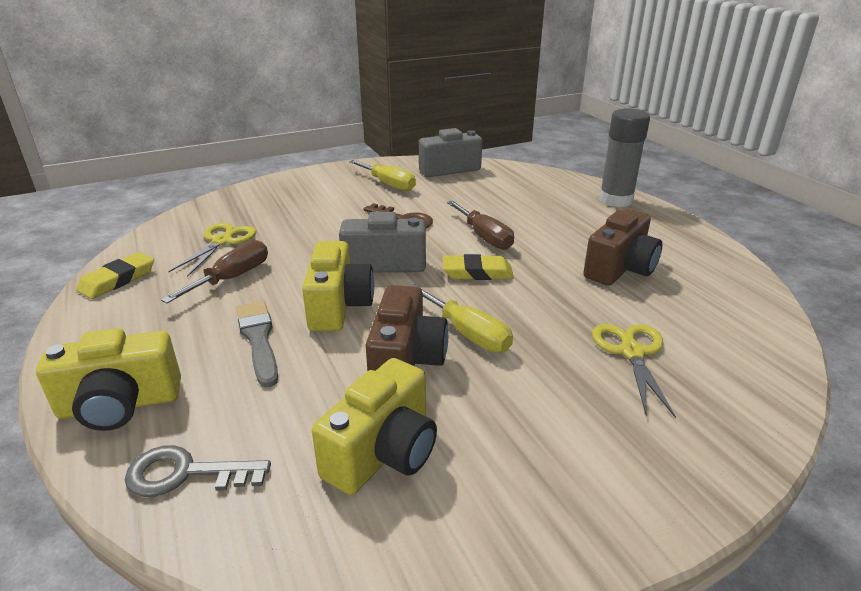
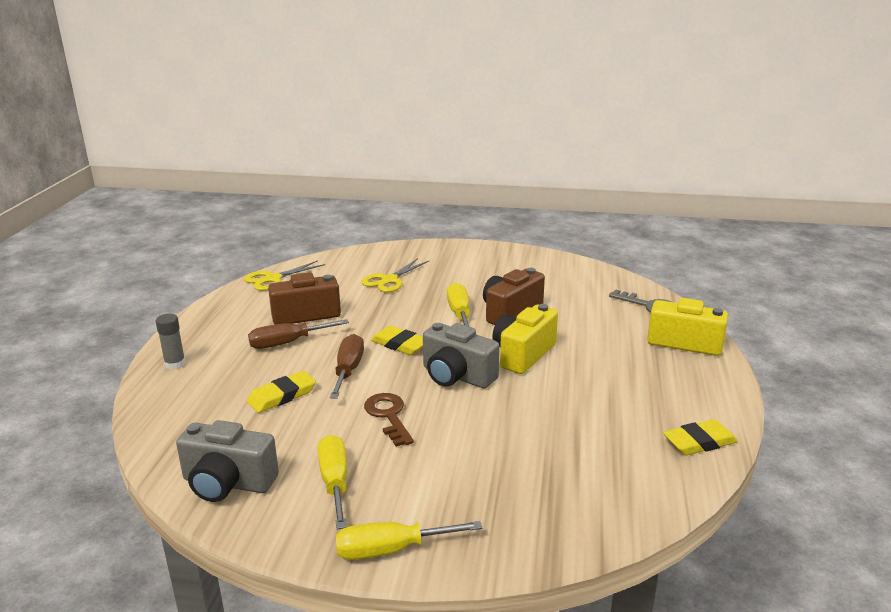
camera: 145 degrees left, 5 degrees down
brown screwdriver [161,240,268,303] -> brown screwdriver moved to [248,319,349,349]
yellow scissors [168,223,257,277] -> yellow scissors moved to [244,260,325,291]
grey brush [236,301,278,388] -> none
yellow camera [312,358,437,495] -> none
grey glue stick [599,108,650,207] -> grey glue stick [156,314,186,370], size x0.55
none -> yellow eraser [247,371,316,413]
none -> yellow screwdriver [336,521,482,560]

